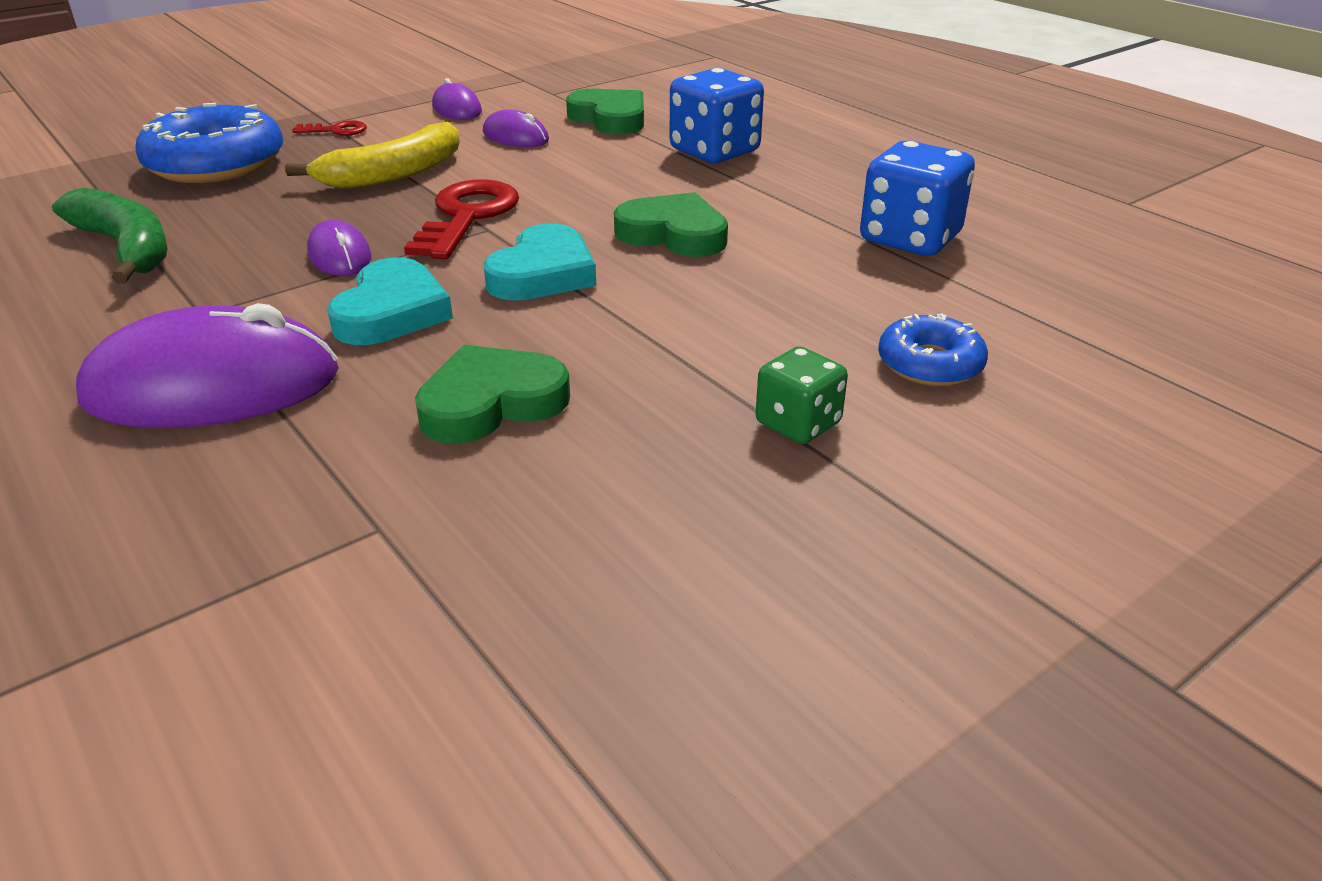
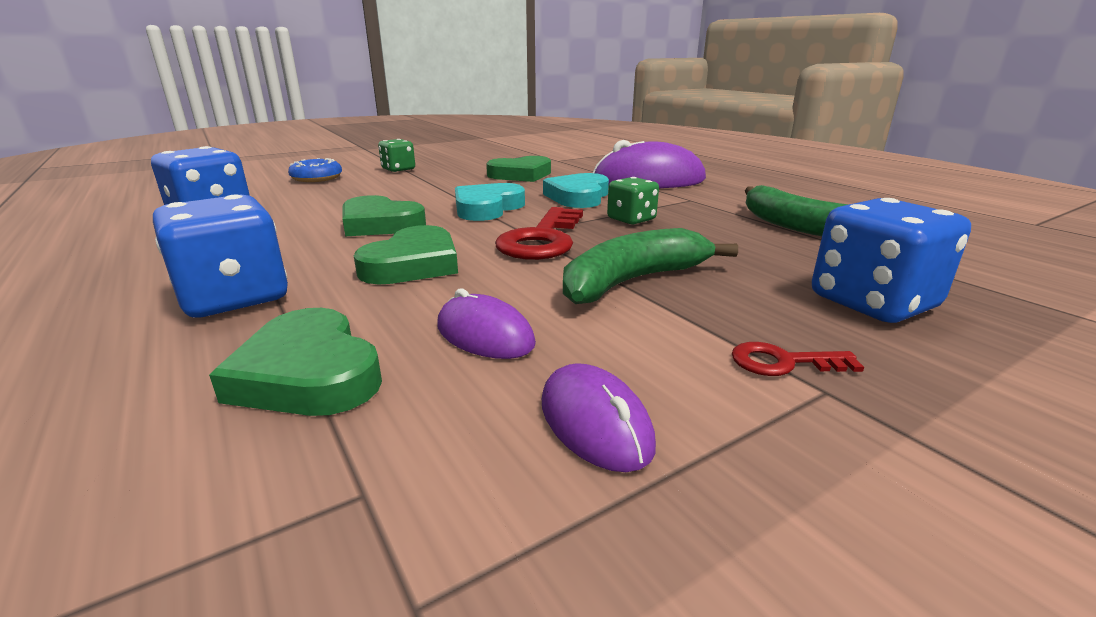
camera: 175 degrees left, 10 degrees down
blue donut [135,103,283,183] -> blue dice [812,198,971,323]
yellow banana [285,122,460,189] -> green banana [563,228,738,304]
purple mouse [307,220,371,276] -> green dice [607,177,659,224]
none -> green heart [354,225,458,284]

